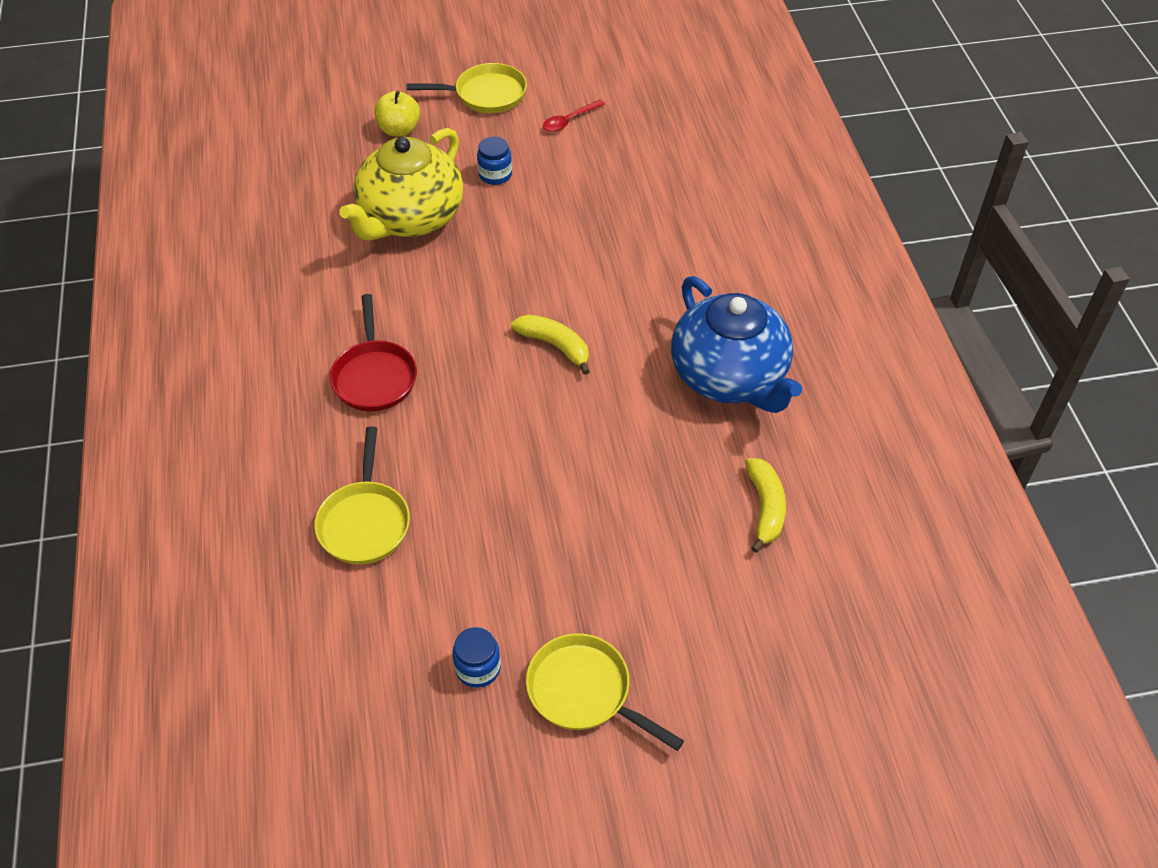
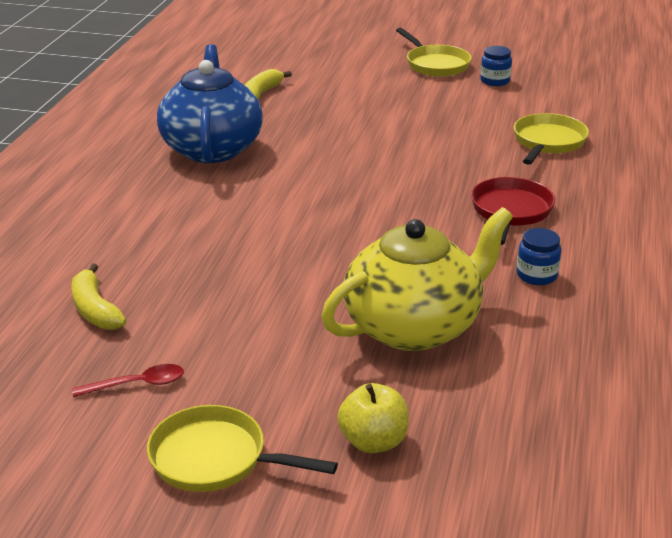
camera: 155 degrees left, 20 degrees down
blue jar [477,137,512,185] -> blue jar moved to [517,228,561,285]
yellow banana [511,314,590,375] -> yellow banana moved to [72,263,127,330]

